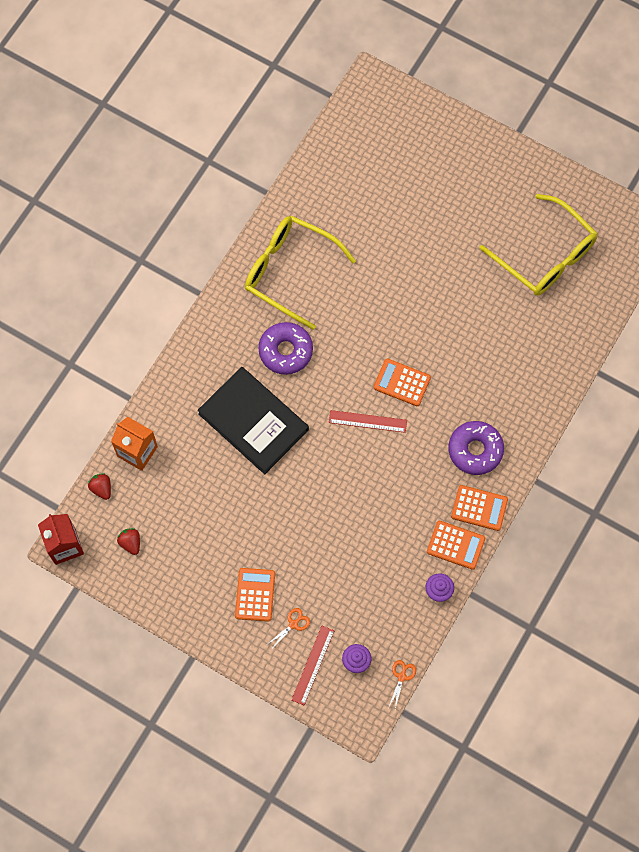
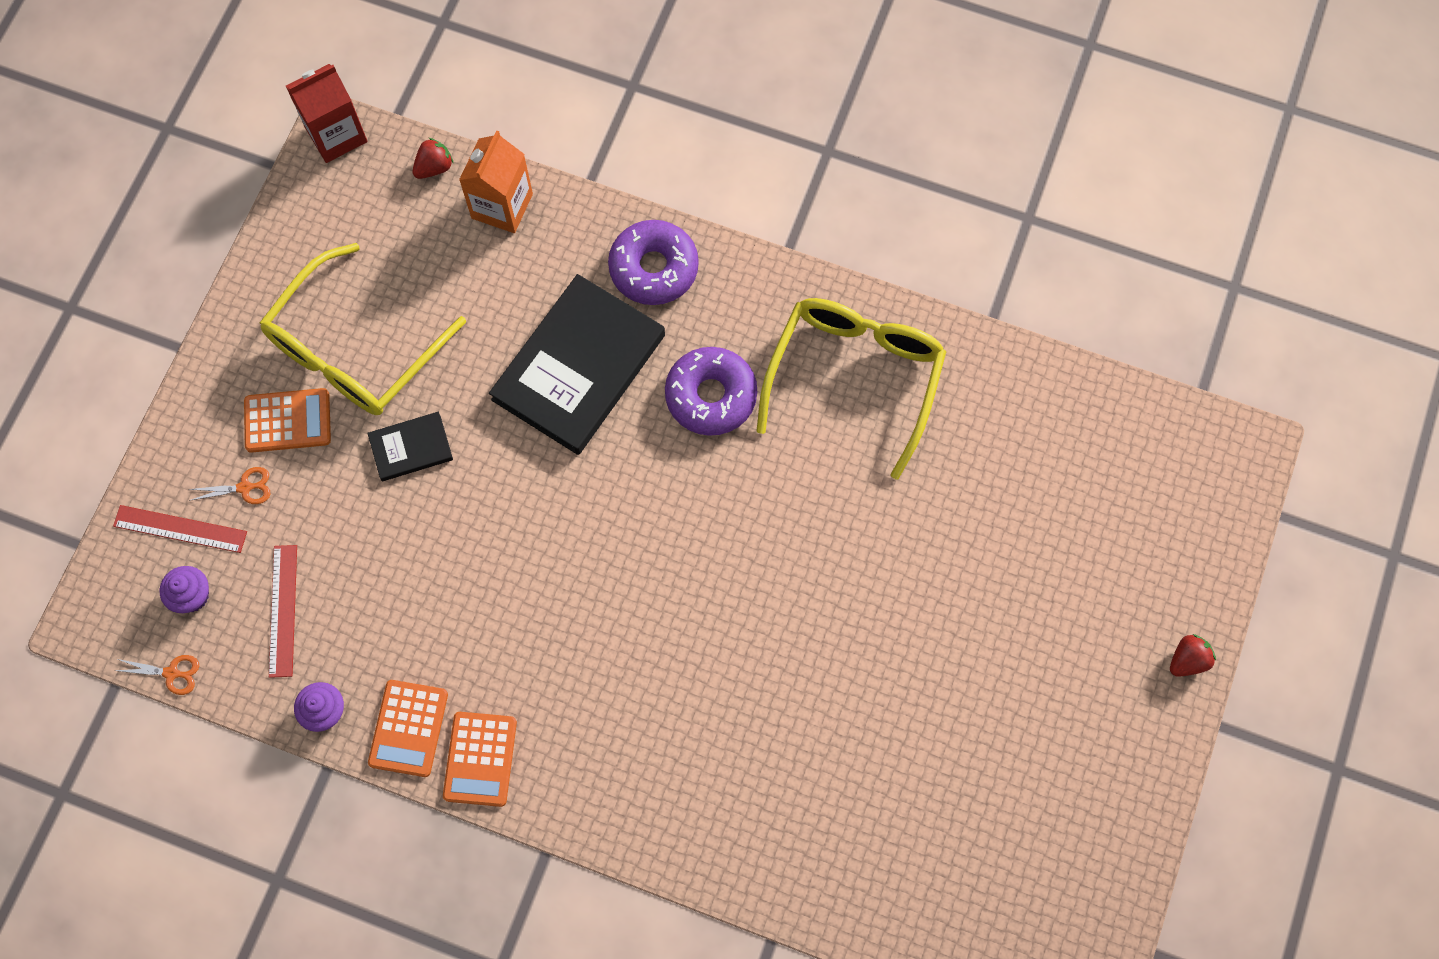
camera: 80 degrees right, 0 degrees up
red strawberry [117,528,140,555] -> red strawberry moved to [1170,634,1216,677]
orange scissors [268,608,310,650] -> orange scissors turned 45 degrees counterclockwise [188,467,271,504]
red ruler [329,410,407,433] -> red ruler moved to [269,545,297,678]
orange calculator [373,359,431,406] -> none
purple donut [448,421,504,475] -> purple donut moved to [608,220,699,305]
yellow glasses [479,194,598,296] -> yellow glasses moved to [260,243,466,415]
none -> black book [368,412,453,481]

